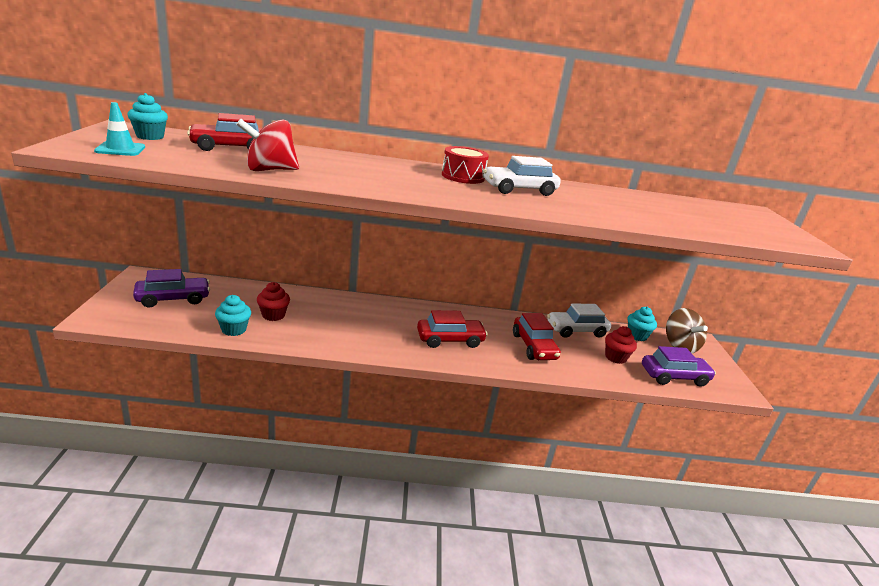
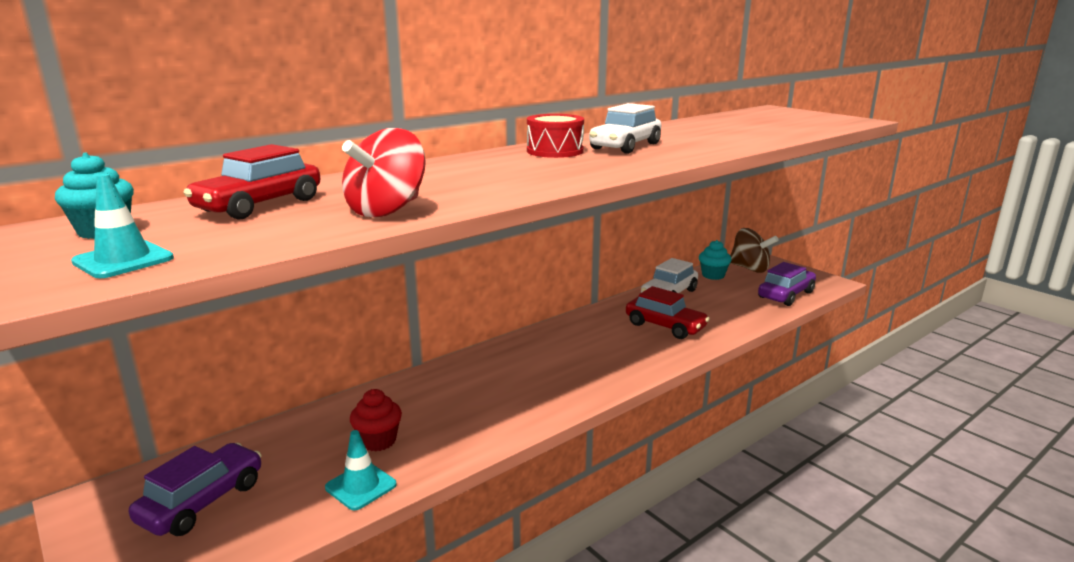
camera: 35 degrees left, 5 degrees down
turquoise cupcake [215,295,251,336] -> turquoise traffic cone [325,430,397,511]
red car [417,310,488,348] -> none
red cupcake [605,326,637,364] -> none

